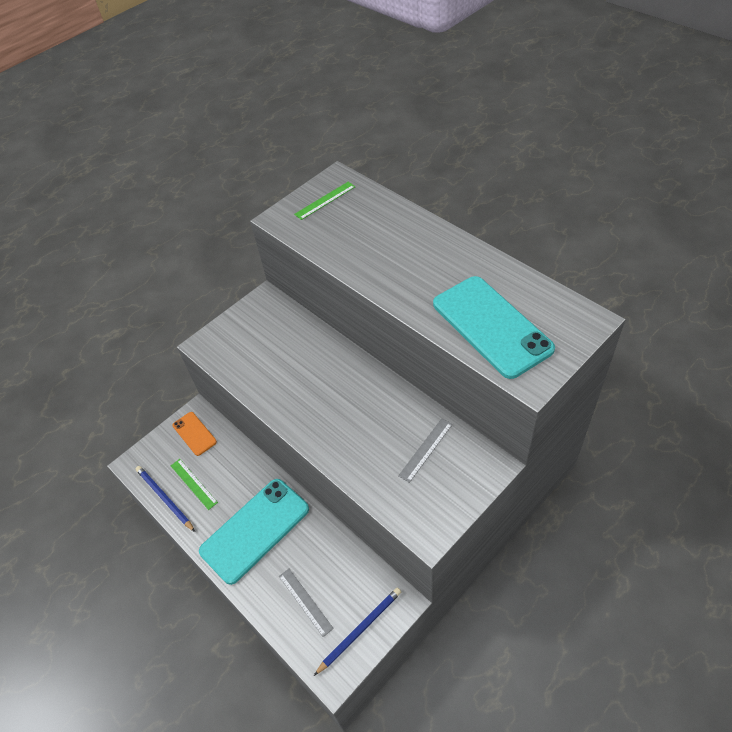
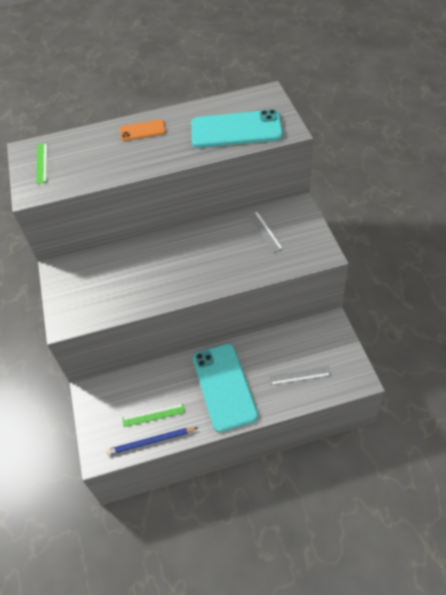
camera: 60 degrees left, 0 degrees up
orange phone [173,412,217,456] -> orange phone moved to [120,119,166,141]
blue pencil [314,588,401,676] -> none

